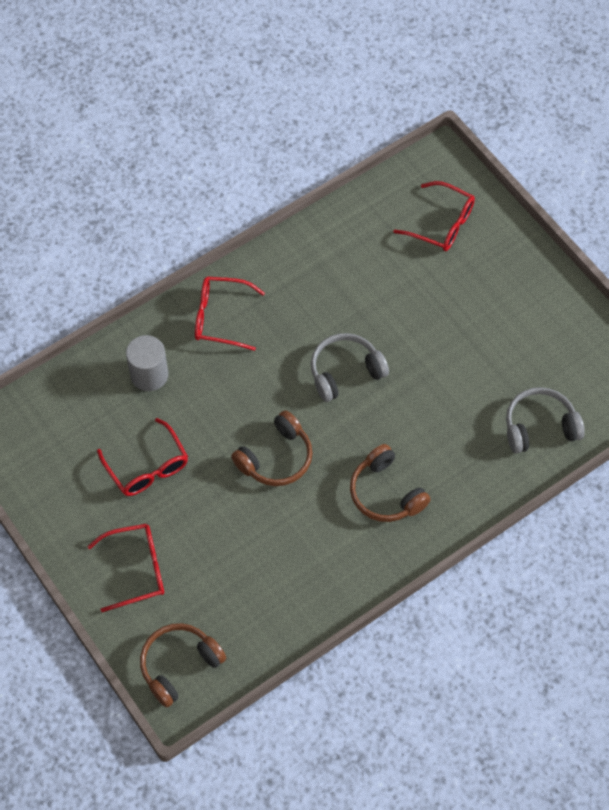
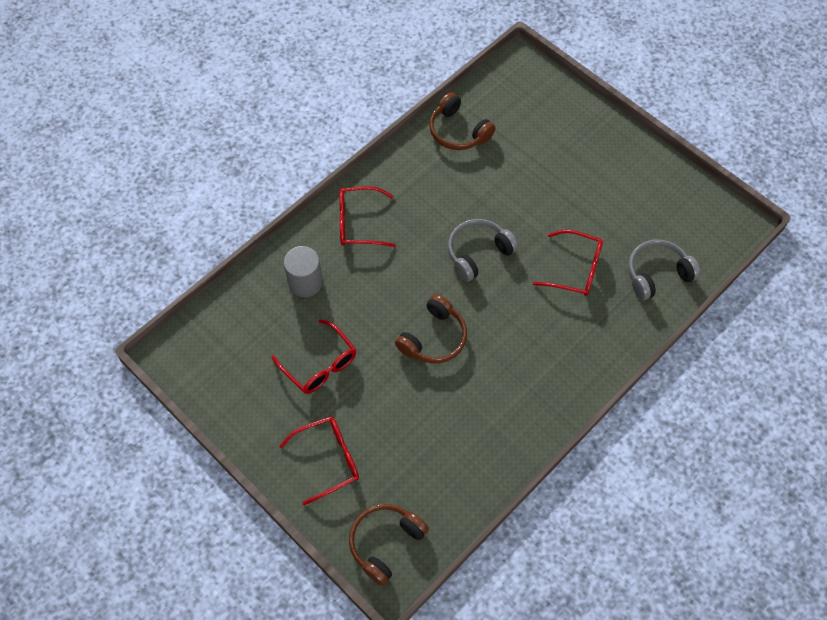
camera: 10 degrees left, 0 degrees up
brown headphones [350,444,431,522] -> brown headphones moved to [429,92,496,150]
red glasses [393,181,475,251] -> red glasses moved to [533,230,603,296]

